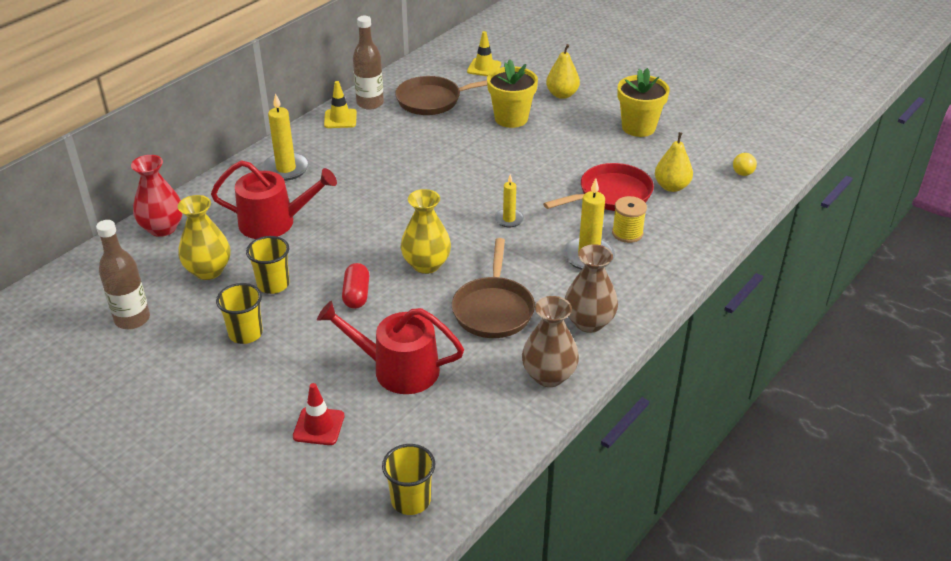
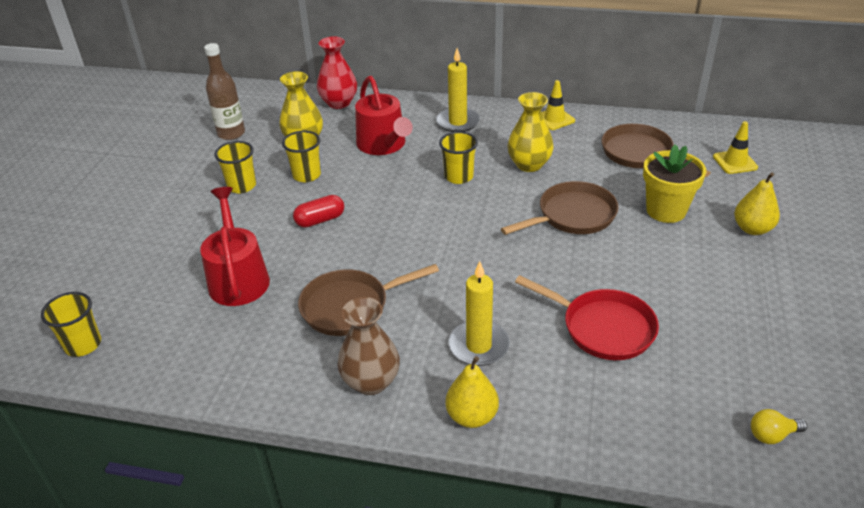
camera: 65 degrees right, 0 degrees up
red traffic cone [293,383,345,445] -> none
brown bottle [353,16,384,110] -> none
yellow vase [400,189,451,274] -> yellow vase moved to [507,92,554,172]
yellow candle [494,174,524,227] -> none
brown vase [522,296,579,387] -> none
yellow spool [612,196,647,243] -> none
yellow flower pot [617,68,669,137] -> none
yellow pear [655,132,693,192] -> yellow pear moved to [445,356,499,428]
none -> yellow cup [439,131,478,184]
none -> brown pan [501,181,619,235]

